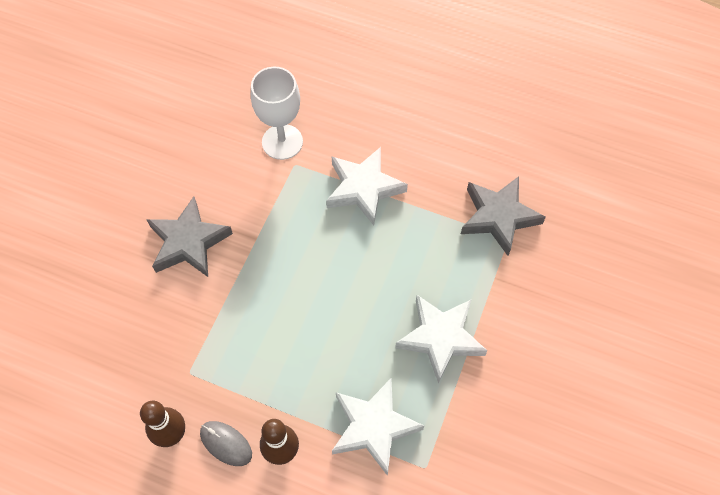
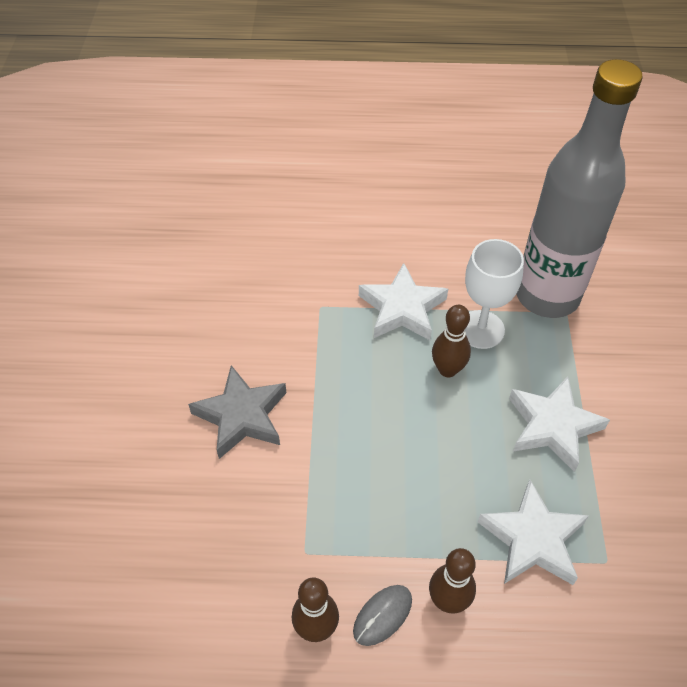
camera: 20 degrees left, 10 degrees down
grey mouse [200,421,252,466] -> grey mouse turned 60 degrees counterclockwise [353,585,412,646]
white goblet [251,67,303,160] -> white goblet moved to [465,239,524,349]
grey star [461,176,546,256] -> grey bottle [517,59,643,318]
none -> brown bowling pin [432,305,471,377]

